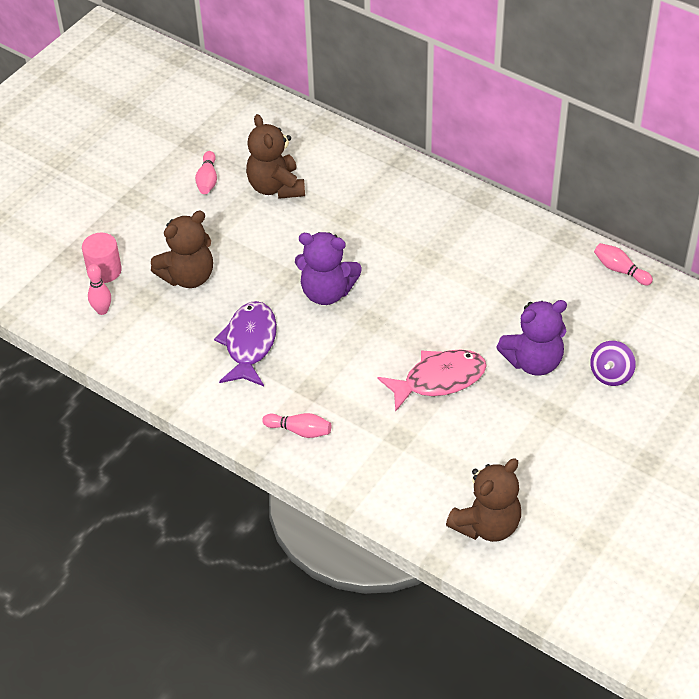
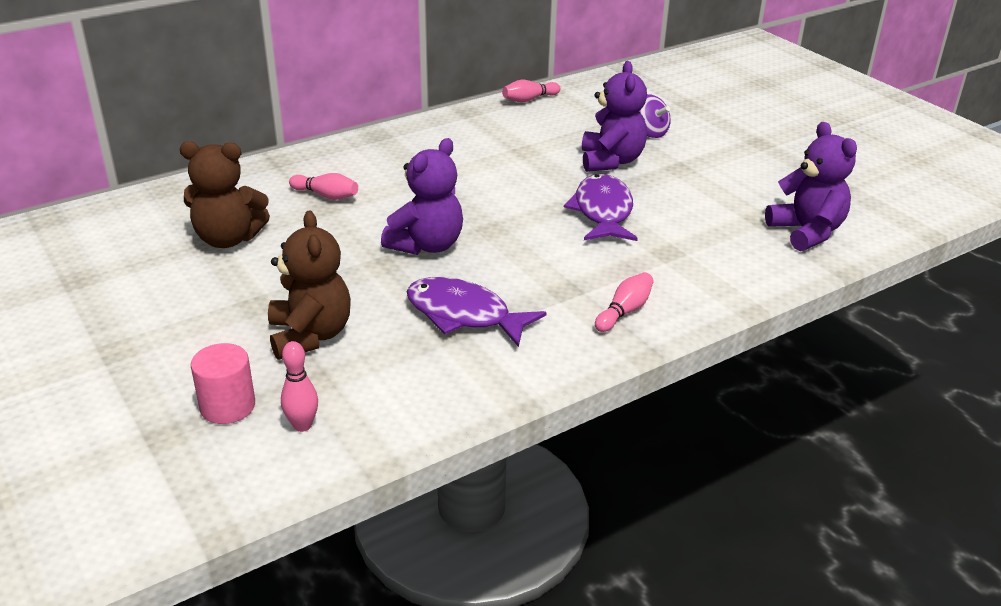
camera: 70 degrees left, 15 degrees down
pink bowling pin [195,151,217,194] -> pink bowling pin moved to [289,173,358,200]
pink fish [378,350,487,412] -> purple fish [564,174,638,241]
brown teddy bear [446,458,521,542] -> purple teddy bear [765,122,857,251]

